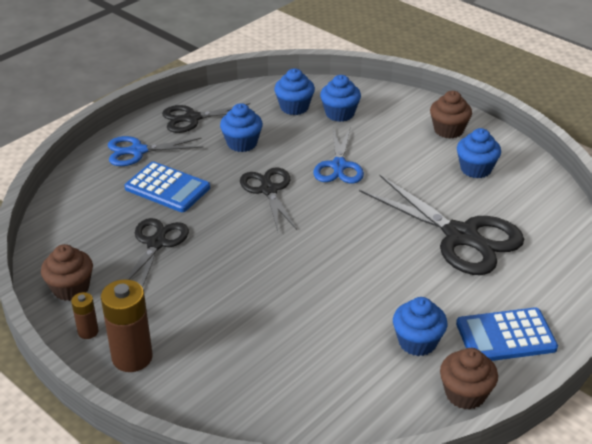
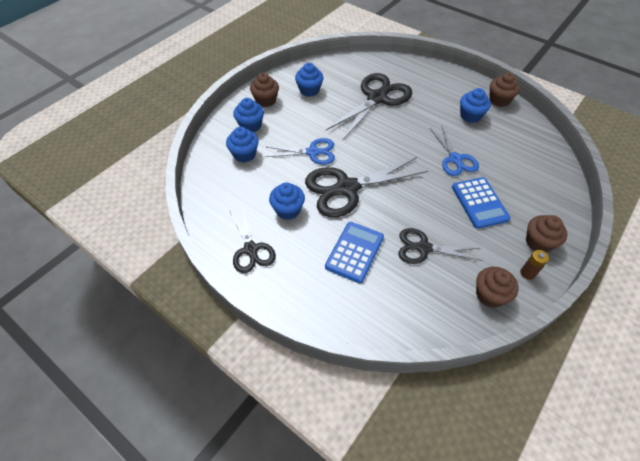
camera: 95 degrees left, 15 degrees up
brown battery [101,279,153,372] -> brown cupcake [526,215,568,252]
blue scissors [108,136,204,166] -> blue scissors moved to [430,125,479,176]
black scissors [240,167,297,231] -> black scissors [305,157,428,217], size x1.66
blue cupcake [274,68,315,115] -> blue cupcake moved to [233,98,264,132]
blue calculator [456,308,558,361] -> blue calculator moved to [452,177,511,229]

